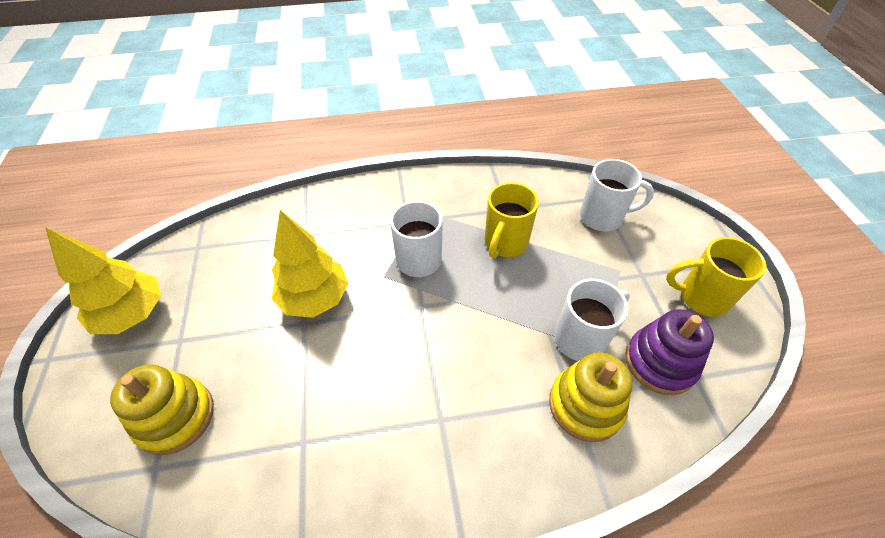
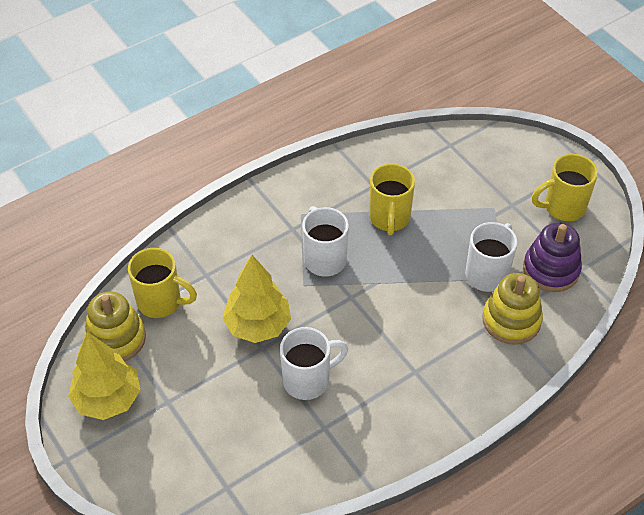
camera: 25 degrees left, 0 degrees up
yellow stacking toy [110,364,214,455] -> yellow stacking toy moved to [84,291,146,362]
white mug [580,159,654,232] -> white mug moved to [280,327,348,400]
none -> yellow mug [128,248,197,318]

